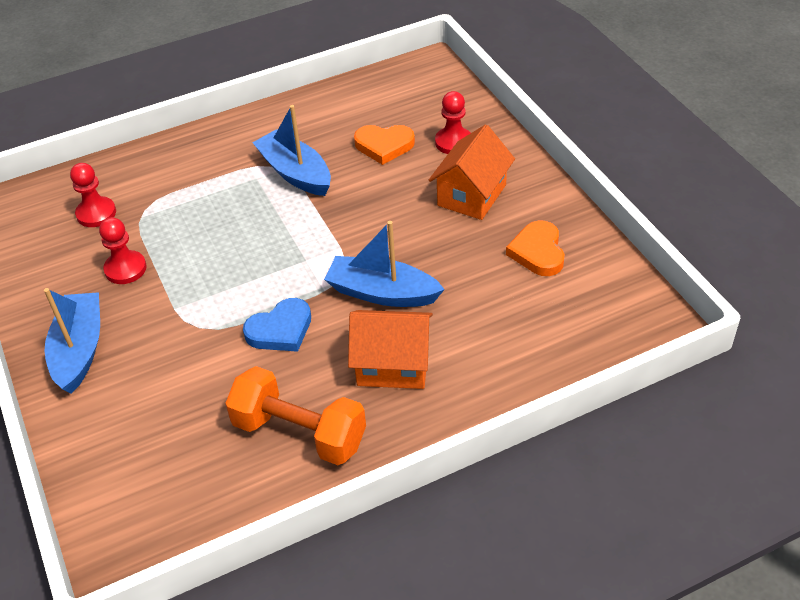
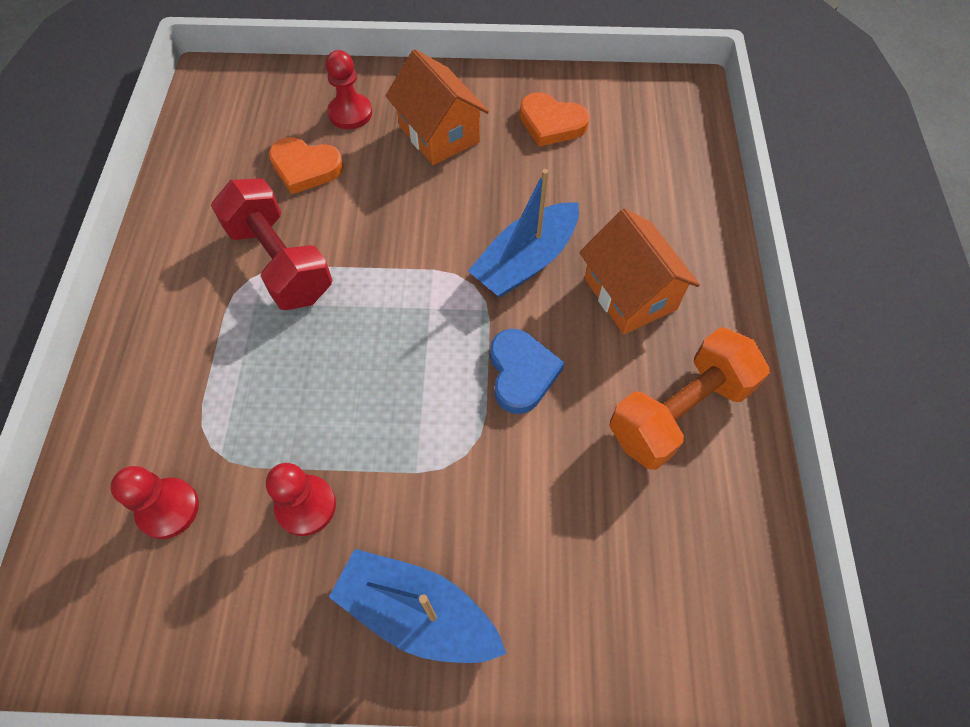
camera: 65 degrees left, 15 degrees up
blue boat [252,105,331,196] -> red dumbbell [211,179,332,310]
orange house [348,310,433,389] -> orange house turned 60 degrees counterclockwise [580,208,700,334]
orange heart [354,125,415,165] -> orange heart turned 75 degrees clockwise [269,137,344,195]

